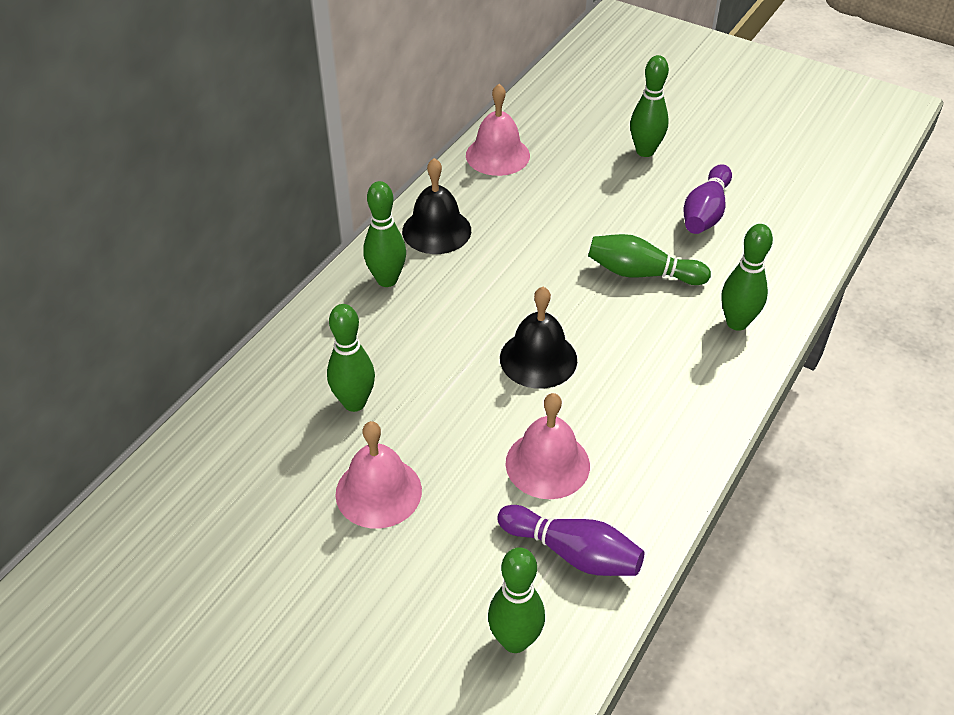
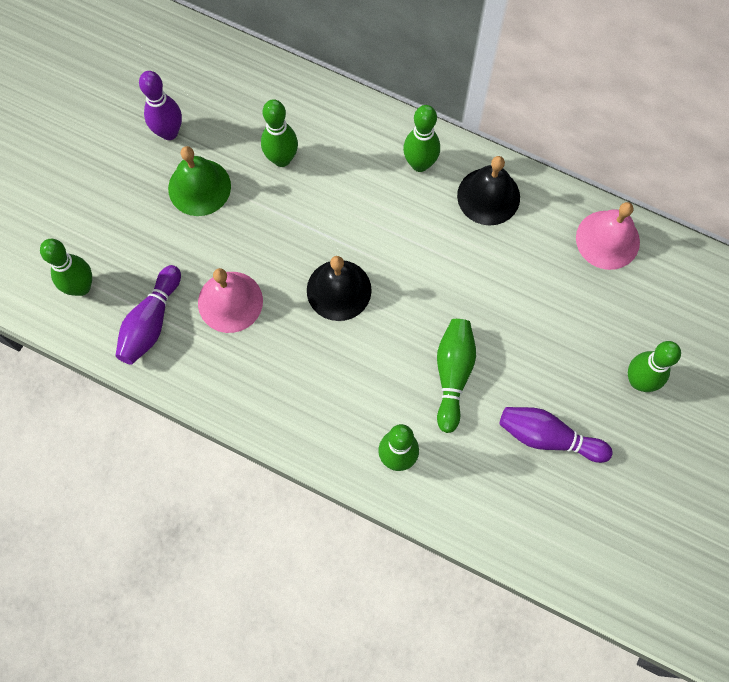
camera: 85 degrees right, 25 degrees up
pink bell [335,421,422,529] -> green bell [168,146,231,216]
none -> purple bowling pin [139,71,182,140]

